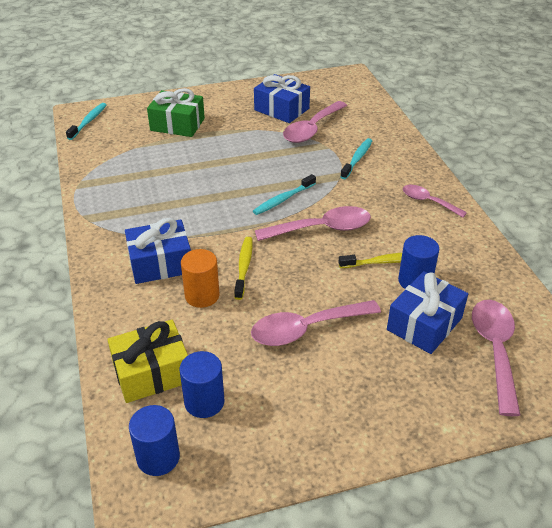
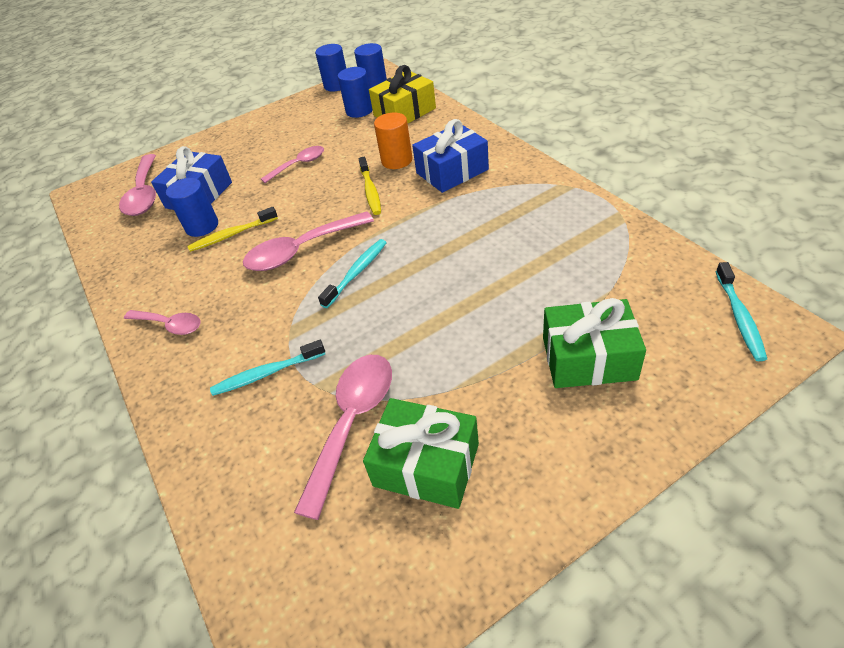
camera: 170 degrees right, 5 degrees up
pink spoon [251,300,381,346] -> pink spoon [261,146,324,183], size x0.62
blue gift [254,74,310,123] -> green gift [363,398,479,509]
turquoise toothbrush [340,138,372,179] -> turquoise toothbrush turned 60 degrees clockwise [210,340,325,396]
none -> blue cylinder [315,44,346,92]

